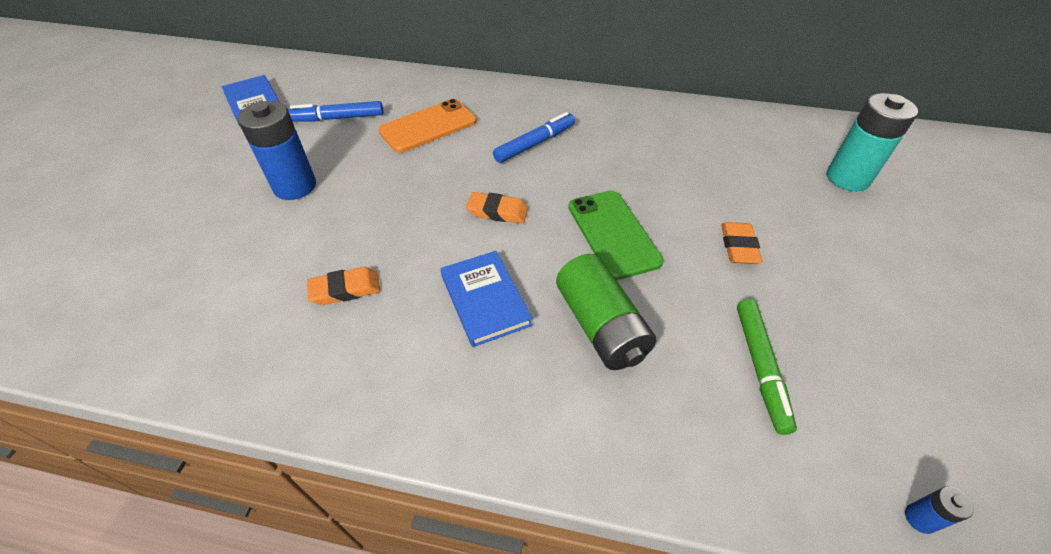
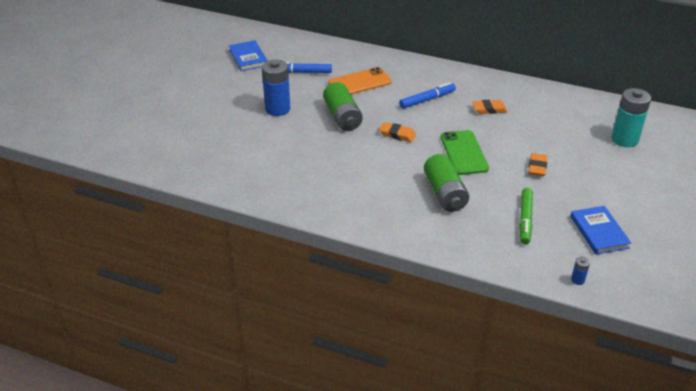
camera: 10 degrees right, 10 degrees down
orange eraser [307,267,380,305] -> orange eraser moved to [472,100,507,114]
blue book [440,251,532,347] -> blue book moved to [570,206,631,255]
none -> green battery [323,82,363,131]

